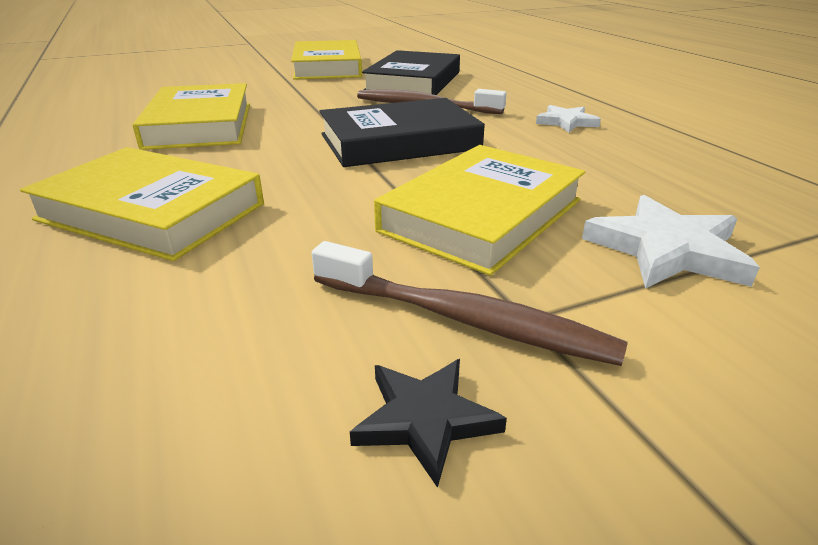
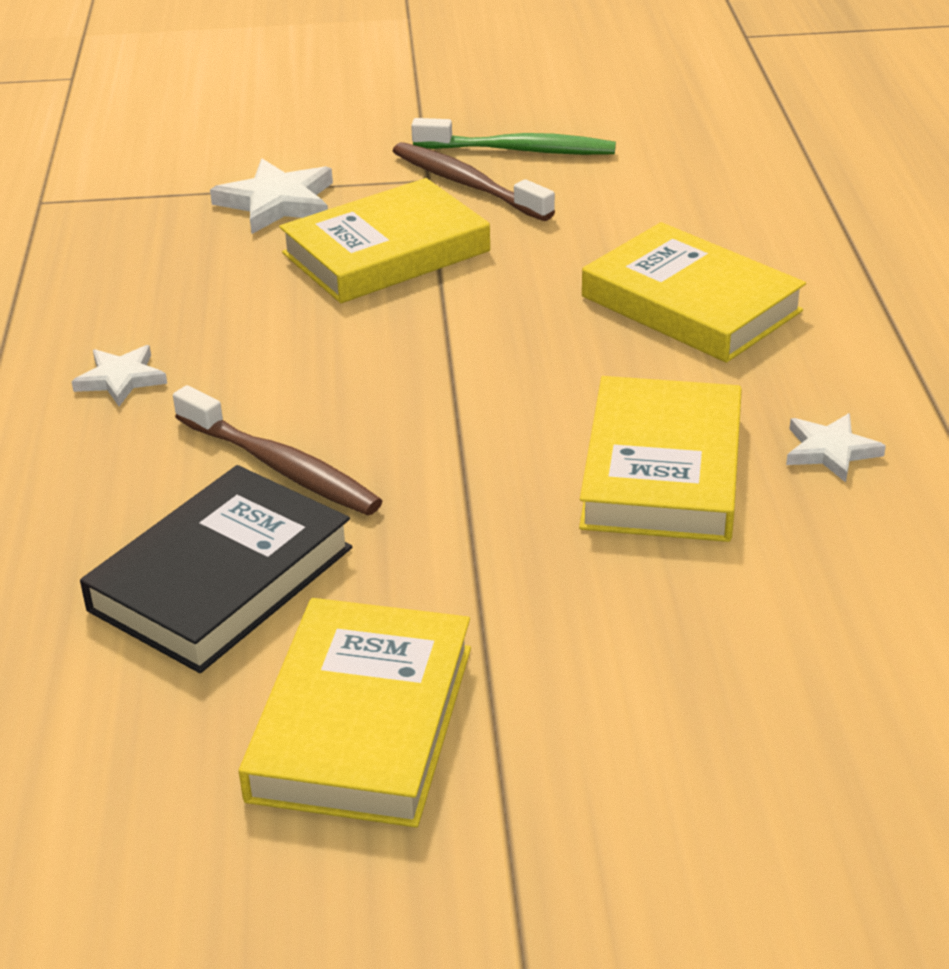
camera: 160 degrees left, 5 degrees up
black book [319,98,485,167] -> none
black star [350,359,507,488] -> green toothbrush [411,118,616,155]
none -> white star [786,413,886,483]

